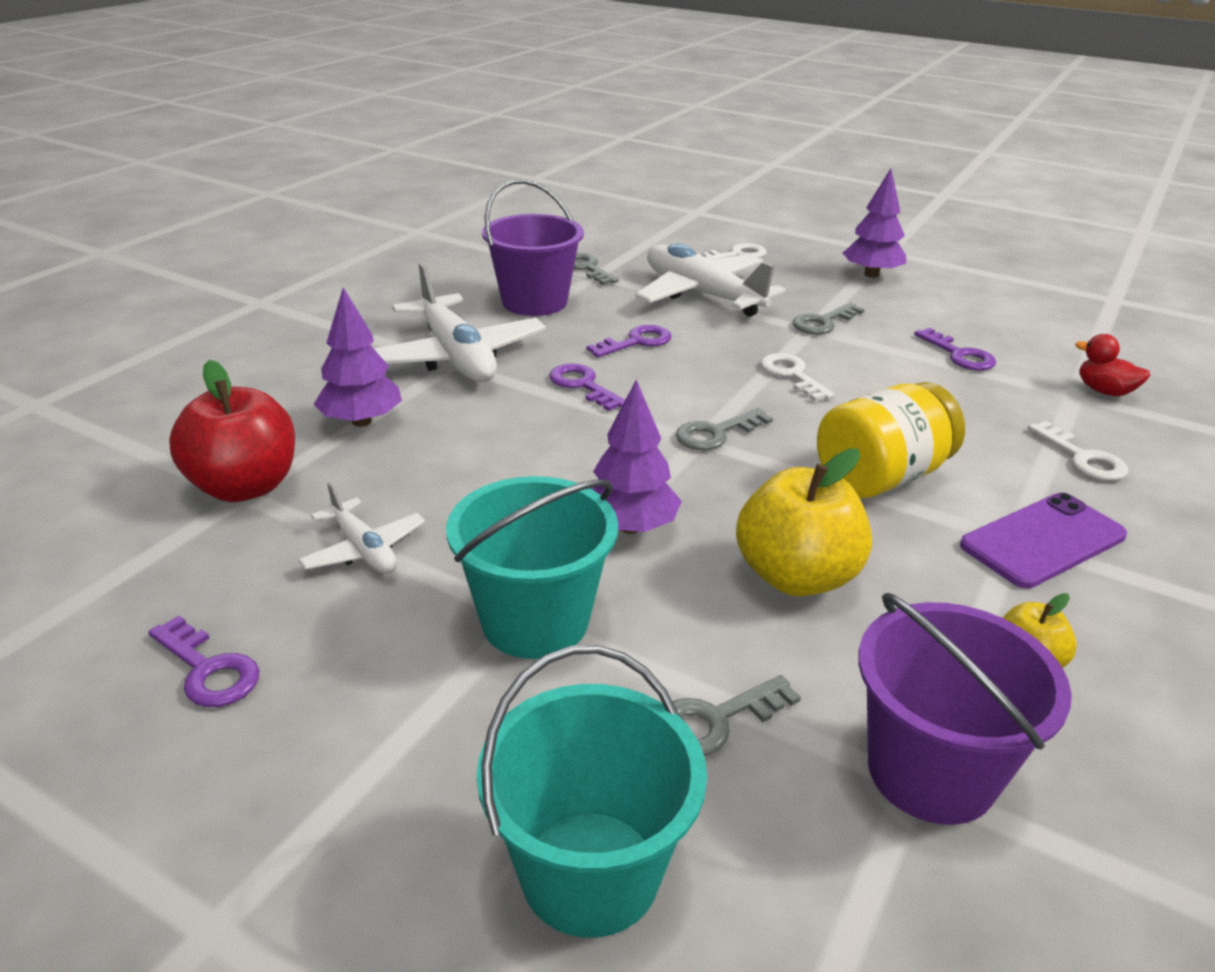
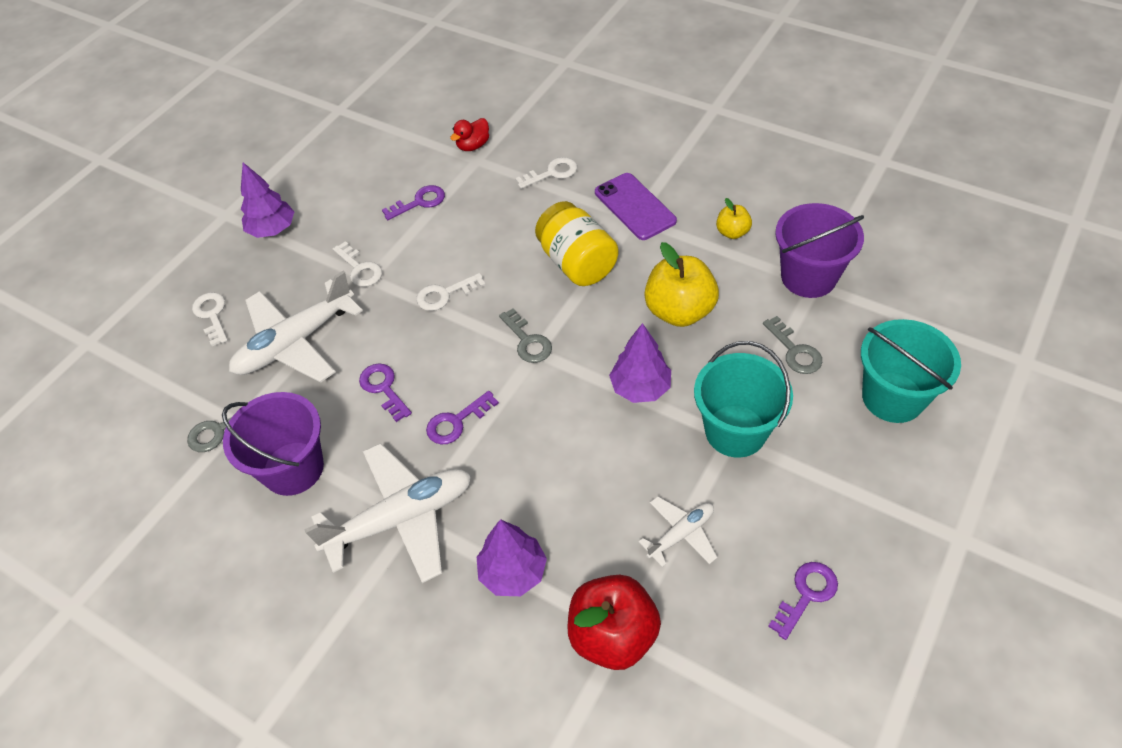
camera: 85 degrees left, 20 degrees up
grey key [793,303,865,334] -> white key [333,241,382,287]

